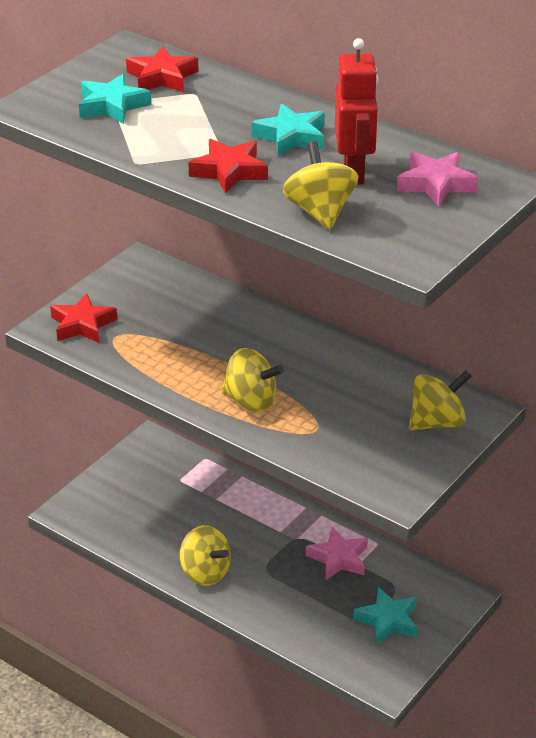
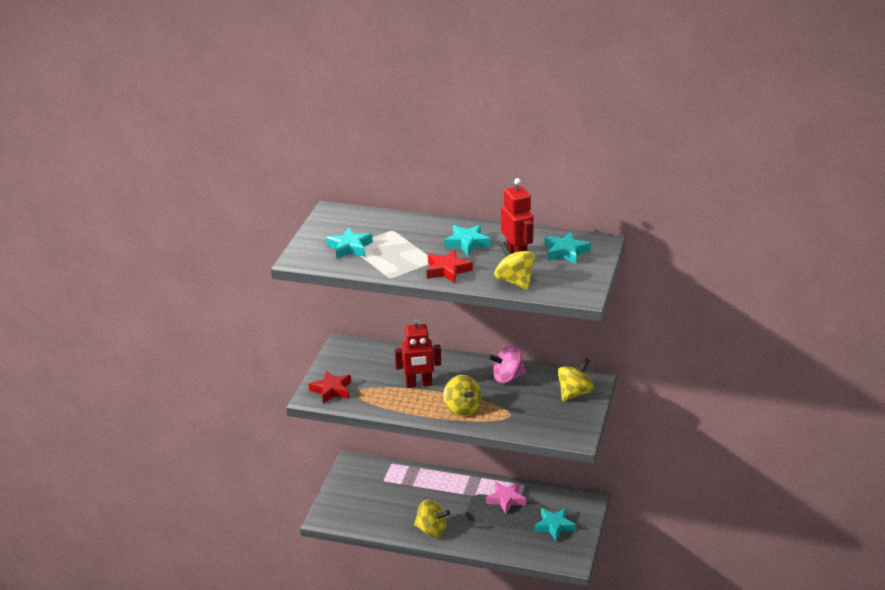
camera: 20 degrees left, 5 degrees down
red star [126,46,199,92] -> none
yellow spinning top [221,348,284,412] -> yellow spinning top turned 60 degrees clockwise [443,375,482,416]
pink star [397,152,478,207] -> turquoise star [545,232,591,264]
none -> red robot [395,317,441,388]
none -> pink spinning top [488,345,526,383]

